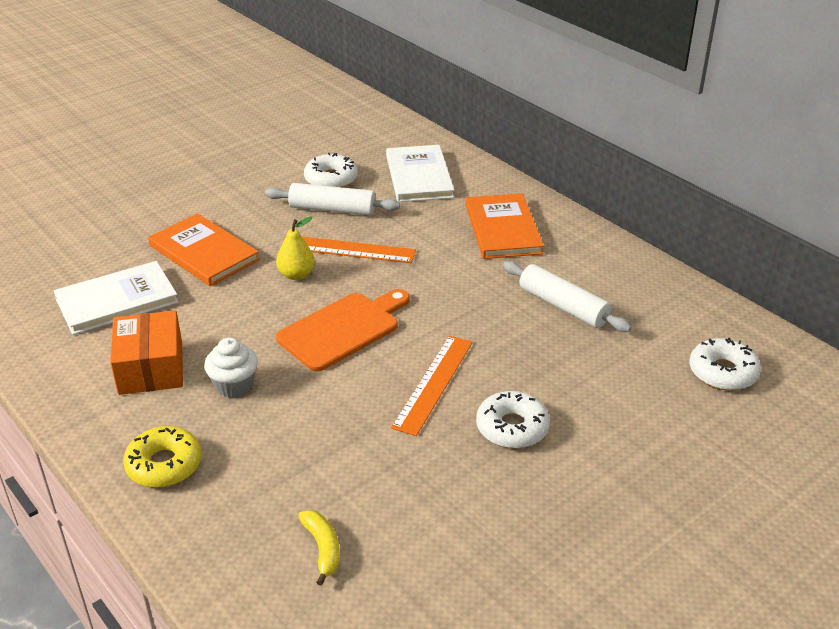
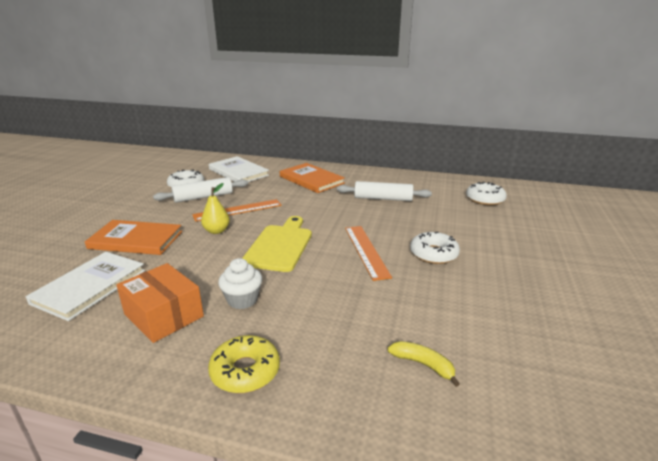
camera: 35 degrees left, 10 degrees down
orange cutting board [276,289,410,371] -> yellow cutting board [242,216,312,272]

